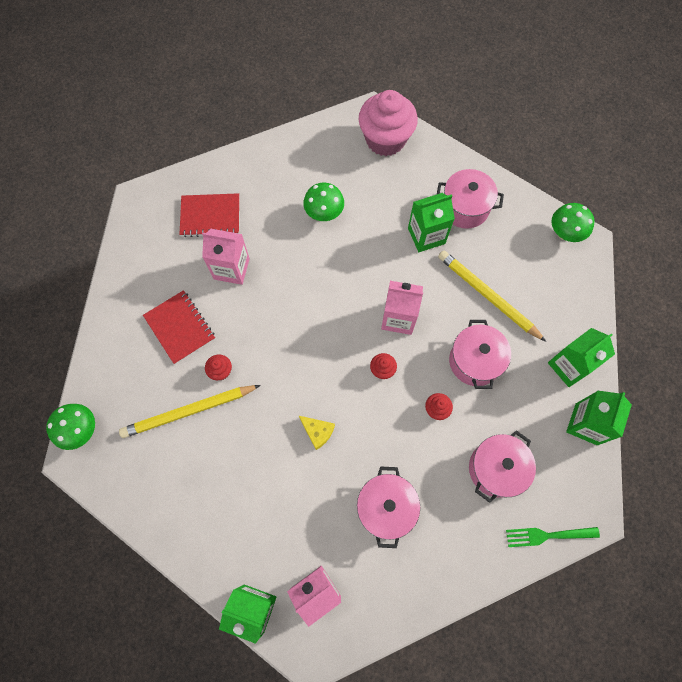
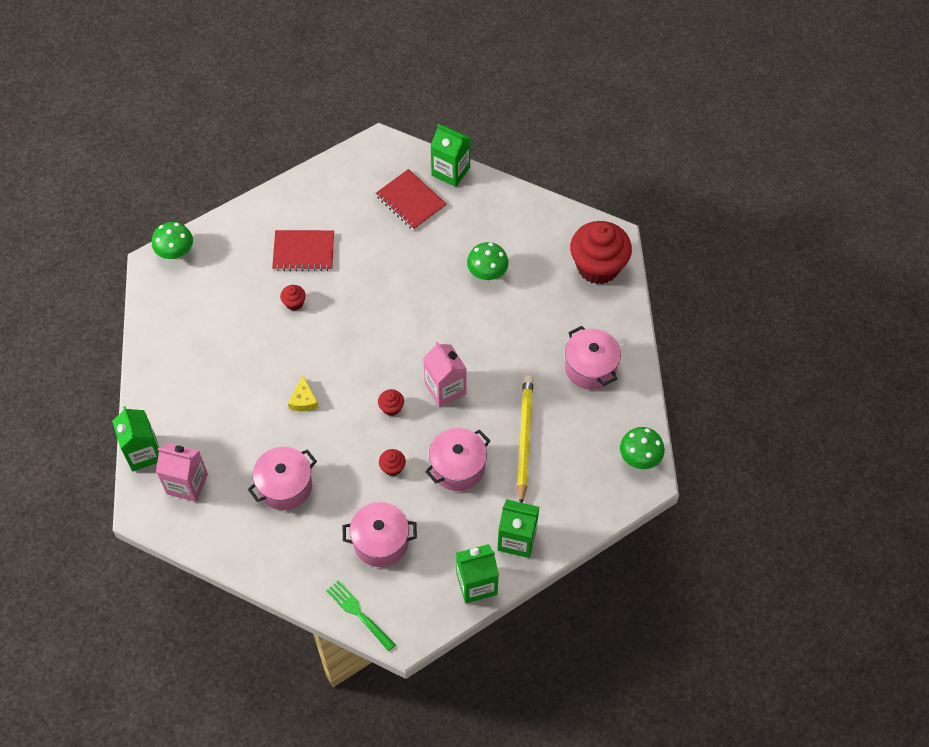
camera: 50 degrees right, 10 degrees down
yellow pencil [119,385,261,438] -> none
red notebook [143,290,215,364] -> red notebook turned 75 degrees clockwise [272,230,334,271]
pink carton [202,229,250,285] -> none
pink cupcake [358,90,418,156] -> red cupcake [570,221,632,284]
green carton [408,193,455,252] -> green carton moved to [430,124,471,187]

